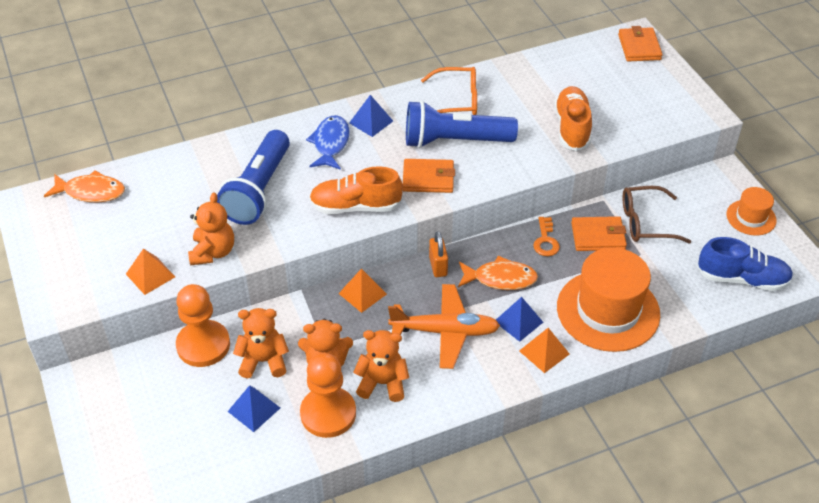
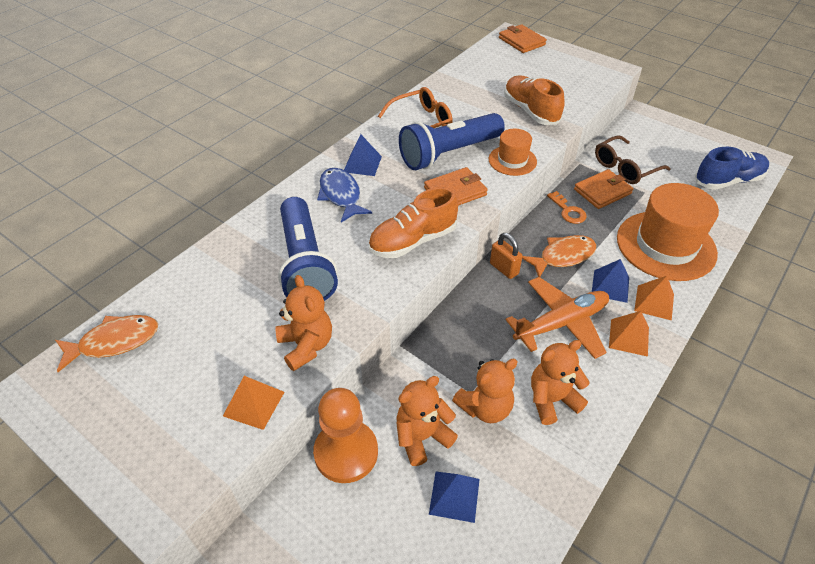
camera: 30 degrees left, 0 degrees up
orange pawn [300,353,356,438] -> none
orange pyramid [338,268,387,313] -> orange pyramid moved to [609,311,649,357]
orange hat [726,187,777,236] -> orange hat moved to [489,129,537,176]

